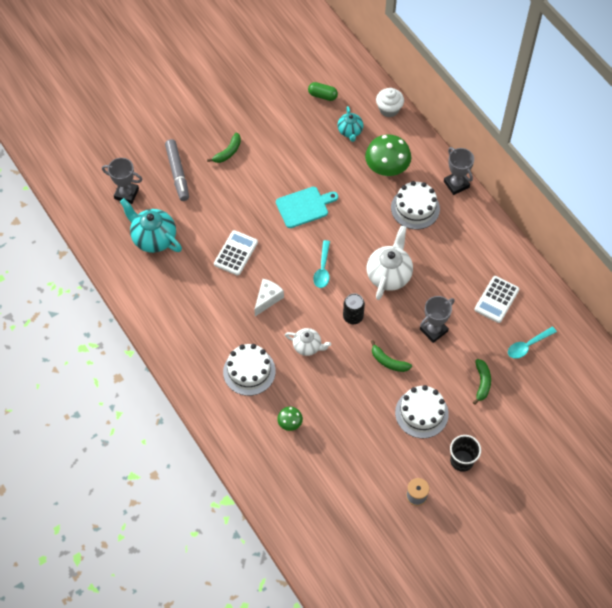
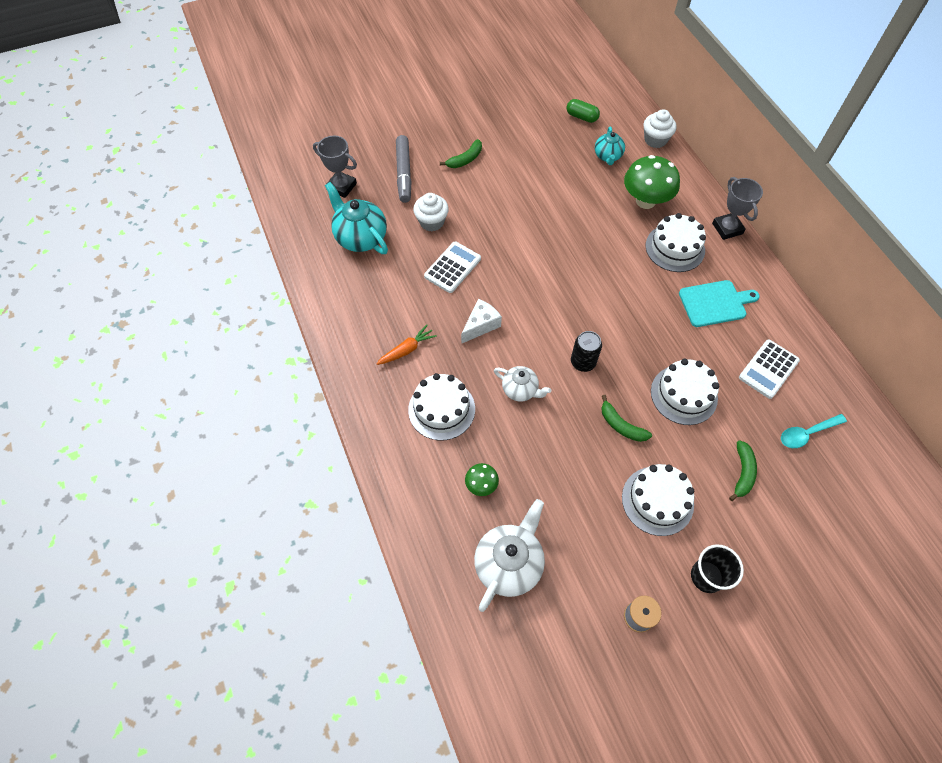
camera: 10 degrees right, 0 degrees up
turquoise cutting board [276,187,338,228] -> turquoise cutting board moved to [679,280,760,327]
turquoise spoon [313,240,330,288] -> none
white teapot [367,226,413,300] -> white teapot moved to [474,499,545,612]
grey trophy [420,296,455,343] -> white cake [651,359,719,425]
none -> orange carrot [376,325,437,365]
none -> white cupcake [413,193,449,231]

